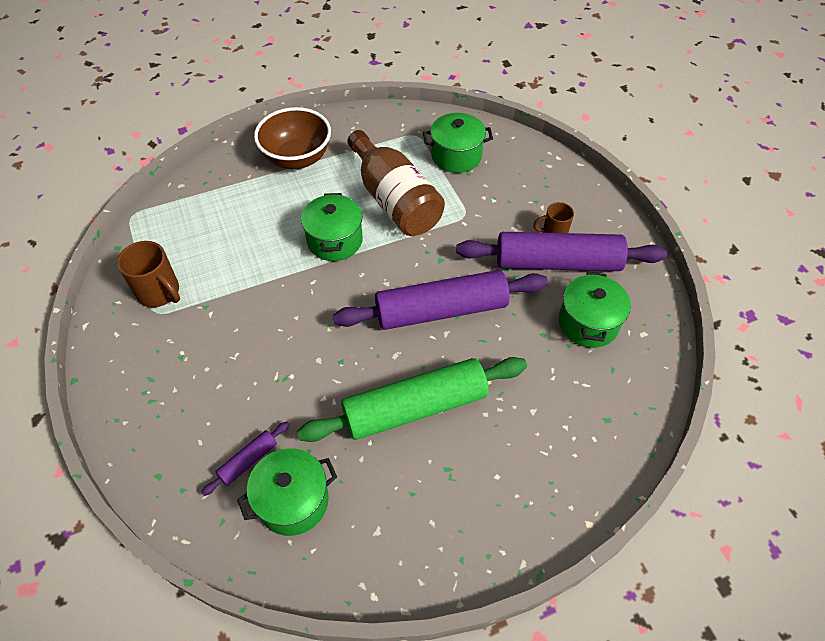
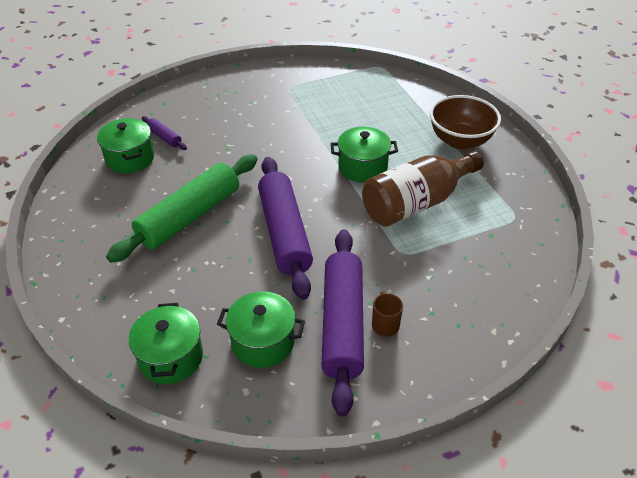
camera: 90 degrees right, 10 degrees down
brown mug [117,241,180,307] -> none
green rolling pin [297,357,527,442] -> green rolling pin turned 60 degrees clockwise [106,154,258,263]
green pot [423,113,493,173] -> green pot moved to [129,303,203,384]

